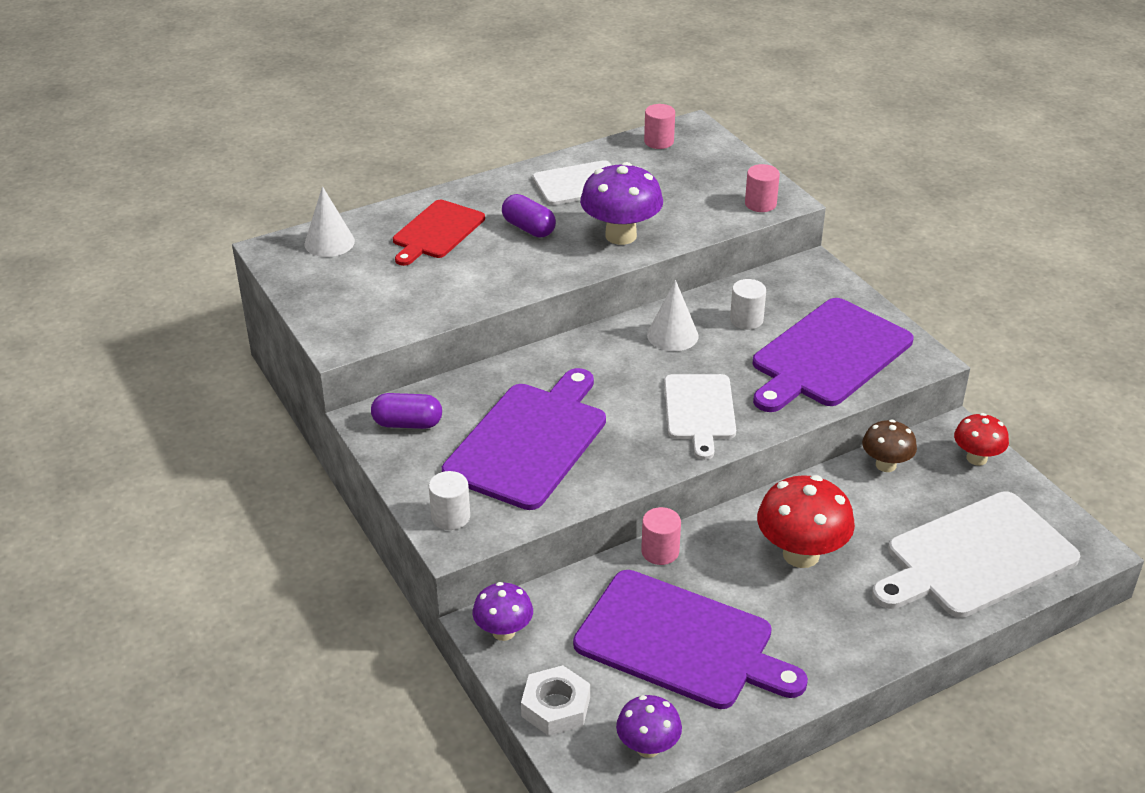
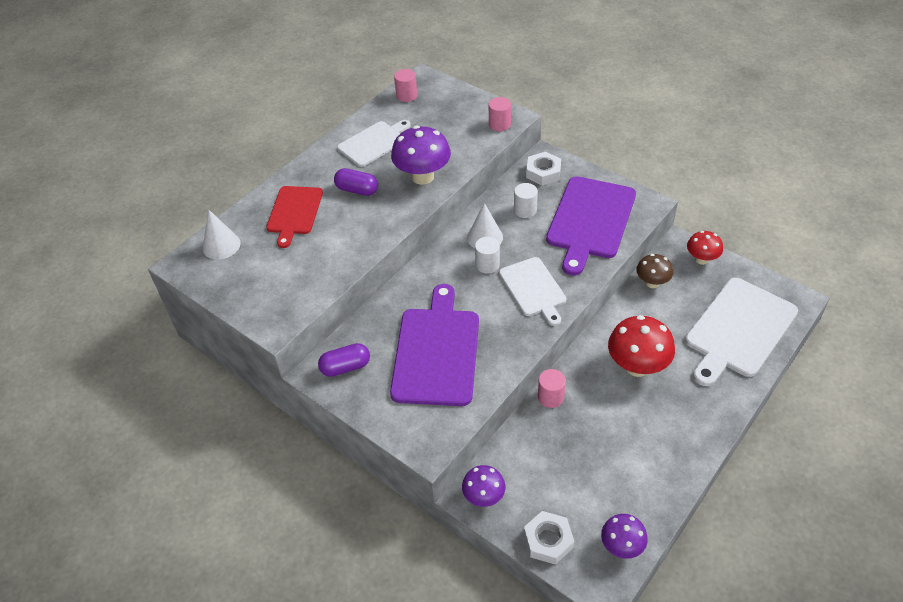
camera: 20 degrees left, 10 degrees up
white cylinder [429,471,470,530] -> white cylinder moved to [475,237,500,274]
purple cutting board [573,570,808,709] -> none
none -> white nut [526,152,561,185]

